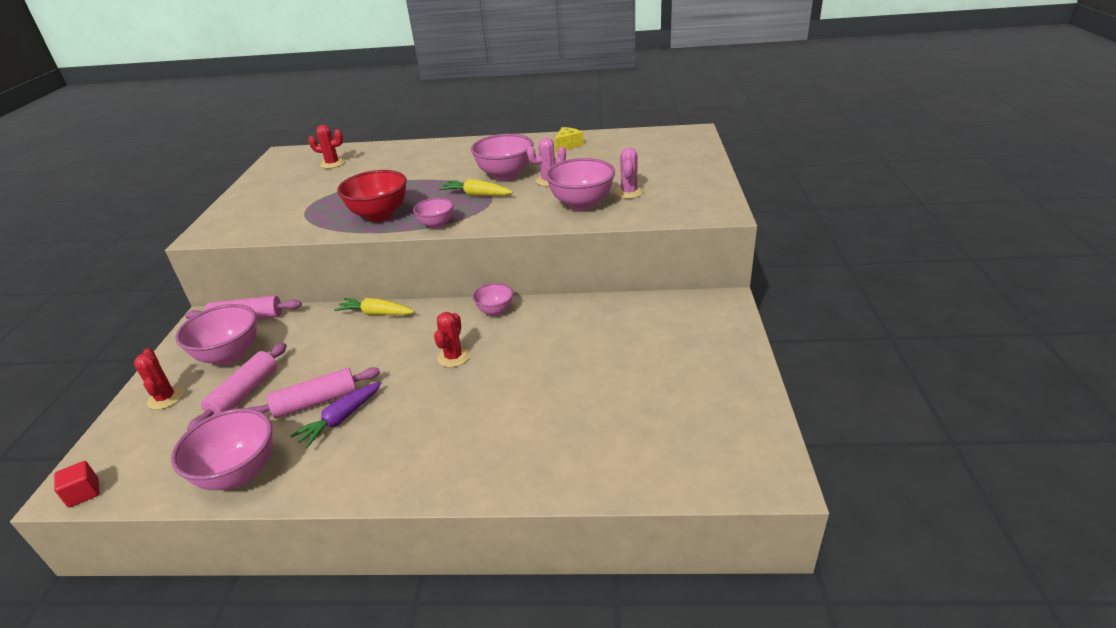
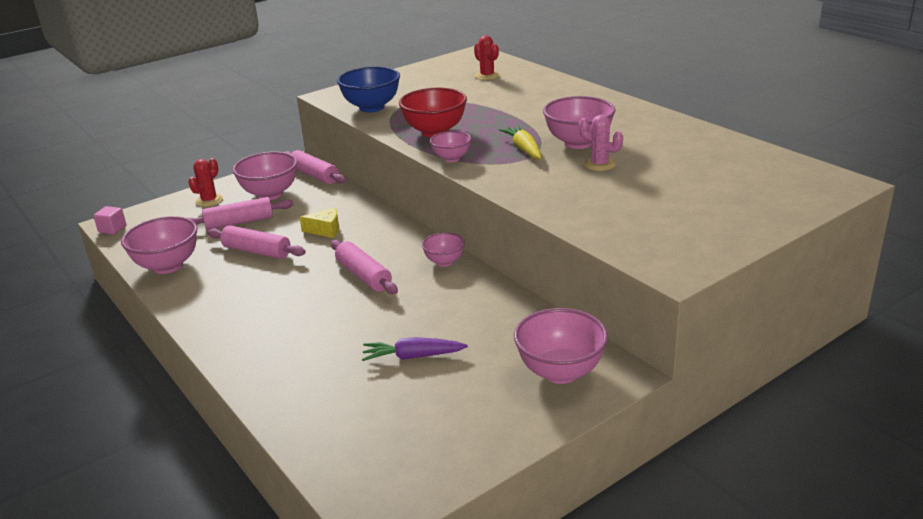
camera: 50 degrees right, 5 degrees down
red cube [54,461,99,508] -> pink cube [93,206,126,234]
purple carrot [291,382,381,448] -> purple carrot moved to [362,337,468,361]
yellow carrot [334,298,414,315] -> none
red cactus [434,312,470,367] -> pink rolling pin [331,240,398,294]
pink bowl [545,158,615,211] -> pink bowl moved to [514,308,608,384]
yellow cheese [555,127,584,152] -> yellow cheese moved to [299,208,339,238]
pink cactus [615,147,643,199] -> none
none -> blue bowl [337,67,400,112]

